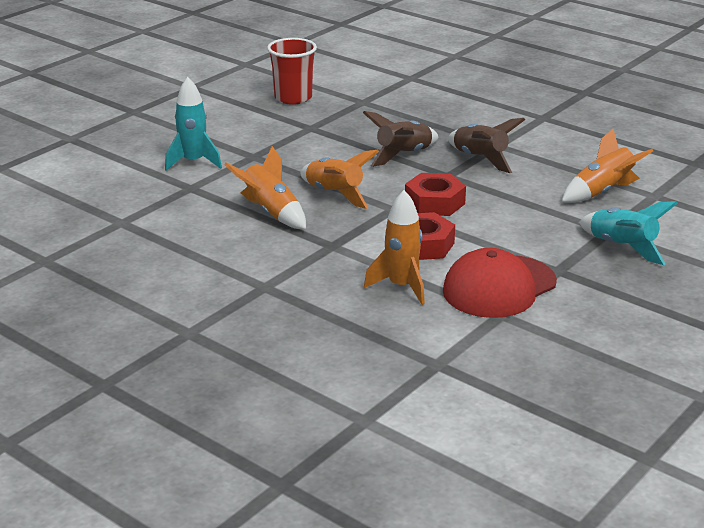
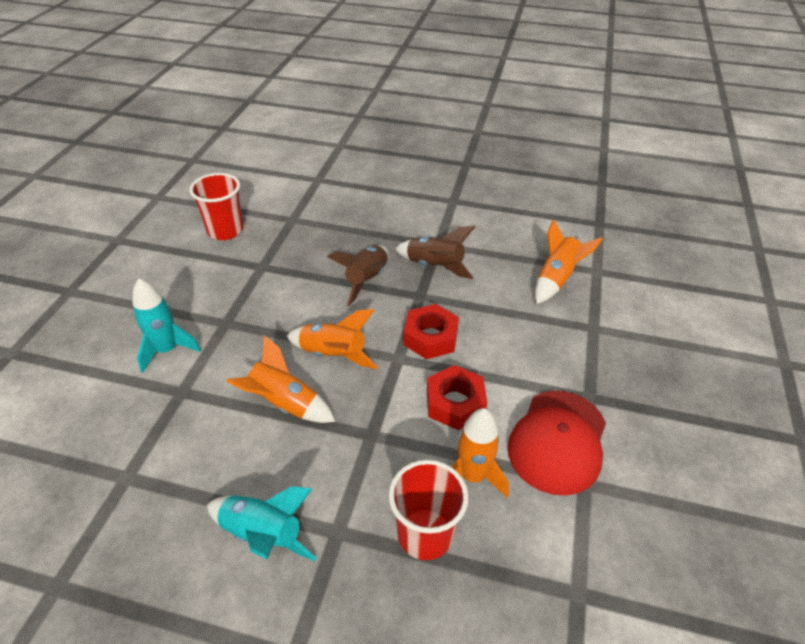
camera: 25 degrees left, 15 degrees up
turquoise rocket [579,201,678,265] -> turquoise rocket moved to [207,486,316,561]
none -> red cup [389,460,469,560]

